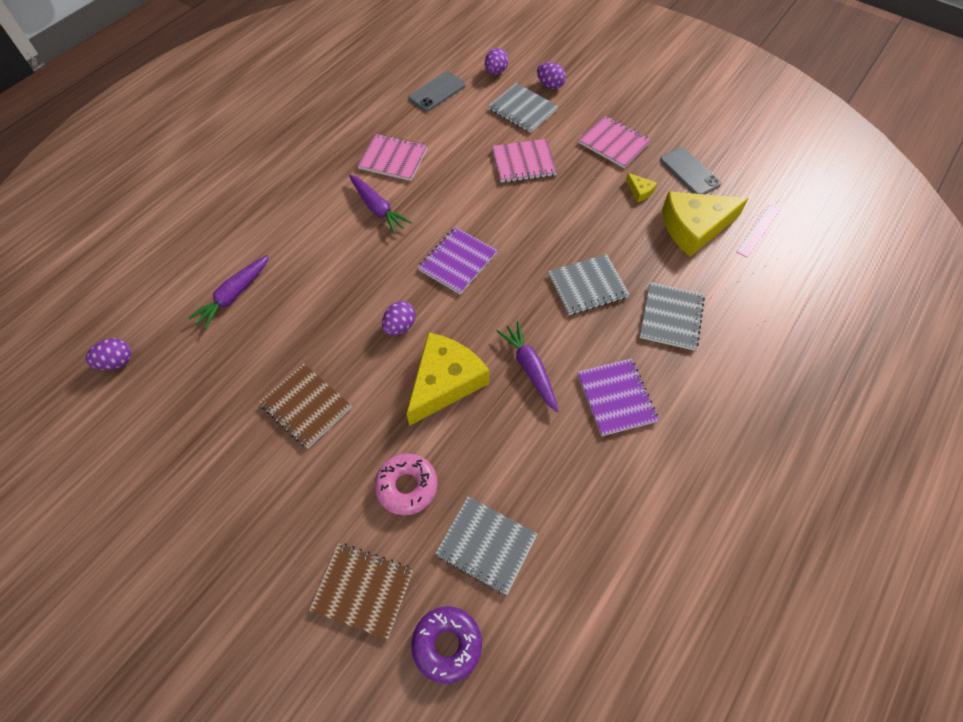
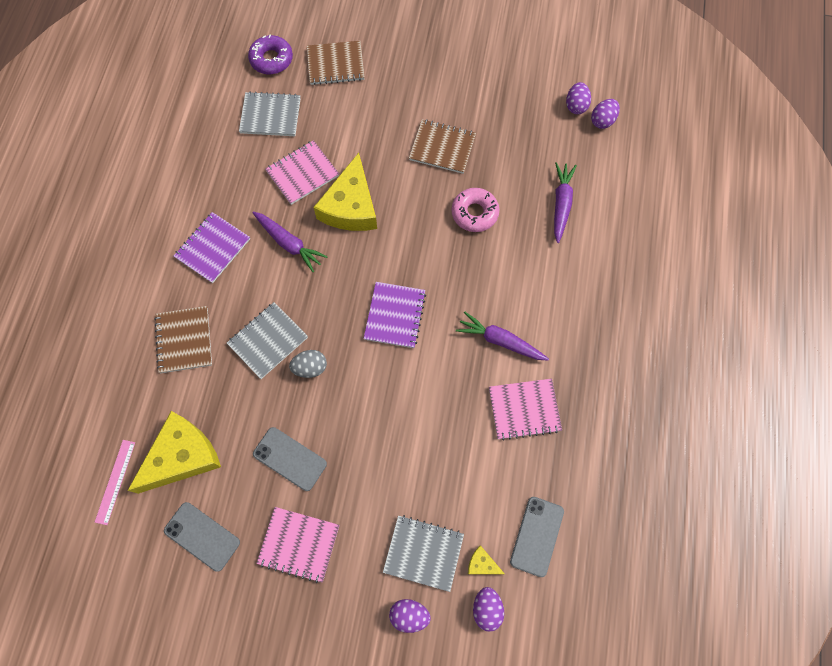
camera: 155 degrees right, 10 degrees up
pink donut [375,453,437,515] -> pink donut moved to [451,188,499,232]
purple egg [382,301,416,335] -> purple egg moved to [566,82,591,114]
pink notebook [492,139,558,183] -> pink notebook moved to [265,140,339,205]
purple notebook [577,359,659,436] -> purple notebook turned 75 degrees clockwise [174,212,250,283]
yellow cheese [626,173,657,202] -> yellow cheese moved to [468,545,505,574]
grey notebook [639,282,705,351] -> brown notebook [154,306,212,373]
none -> grey phone [253,427,327,491]
none -> grey egg [289,350,327,378]

